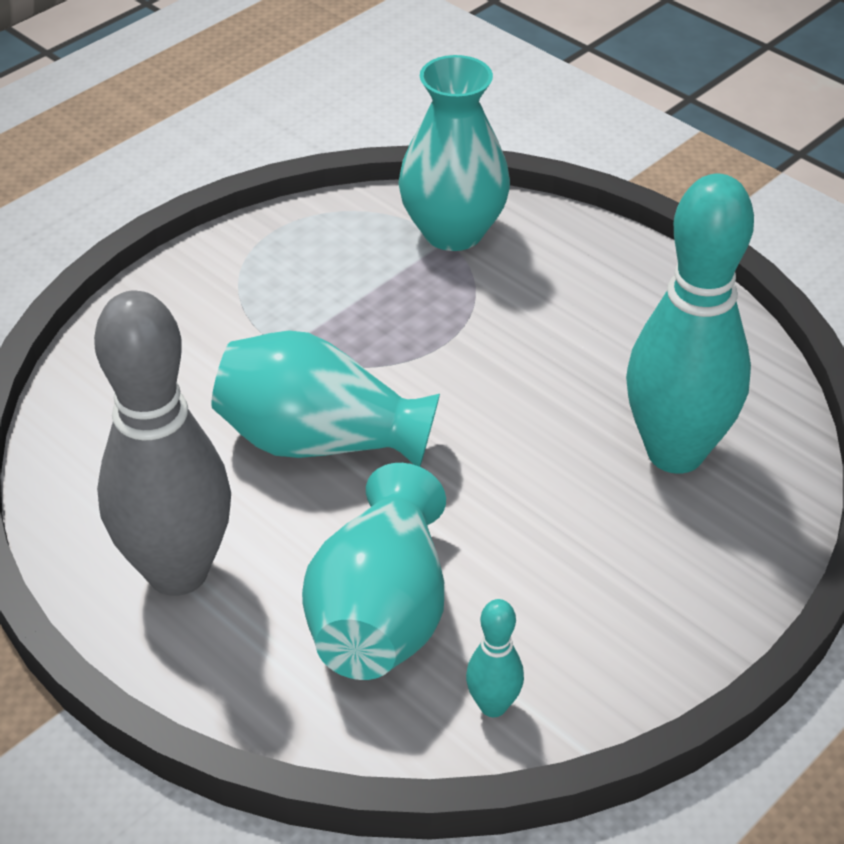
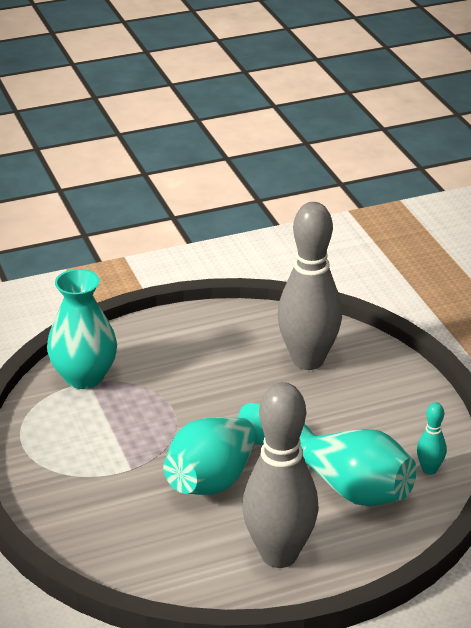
camera: 65 degrees left, 10 degrees down
turquoise bowling pin [626,174,754,474] -> grey bowling pin [277,202,342,370]

